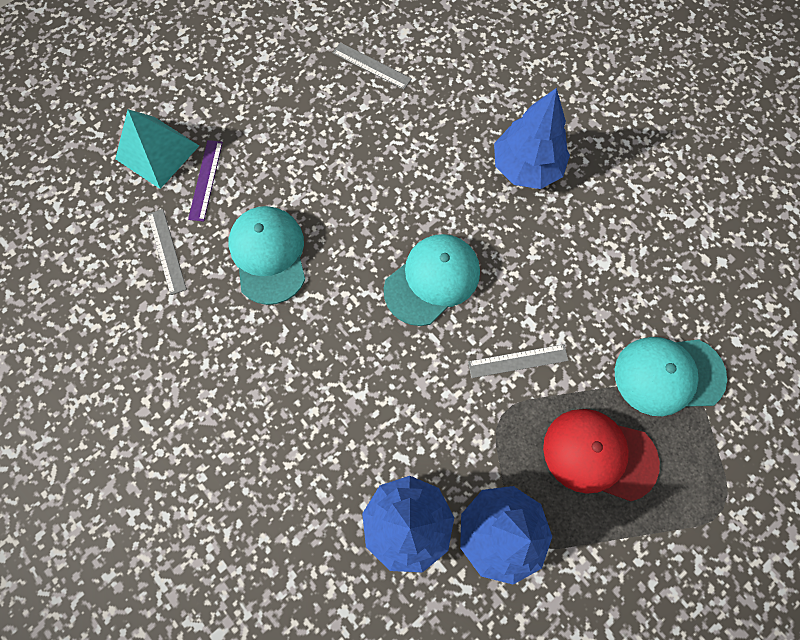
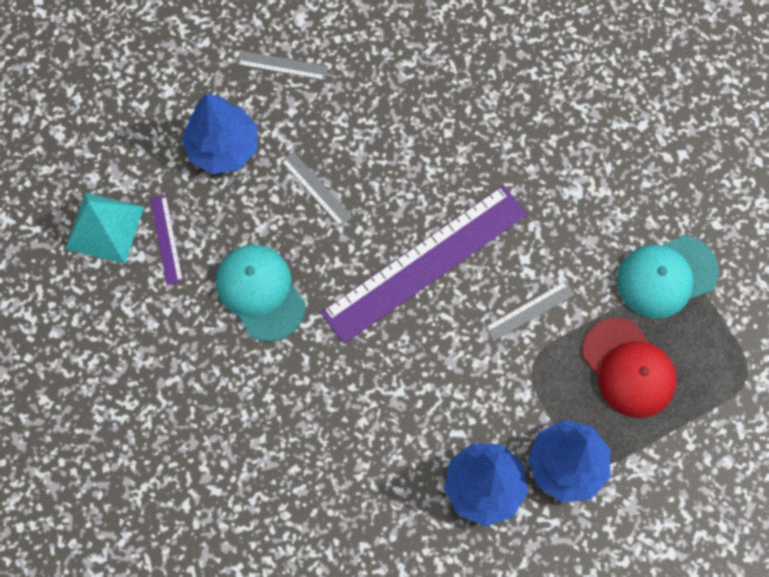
camera: 20 degrees left, 0 degrees up
grey ruler [148,209,187,295] -> grey ruler moved to [281,152,353,227]
turquoise cap [384,234,480,326] -> purple ruler [321,185,528,344]
blue tree [494,88,570,189] -> blue tree moved to [182,93,258,174]
red cap [543,409,660,501] -> red cap turned 120 degrees counterclockwise [582,318,676,418]

